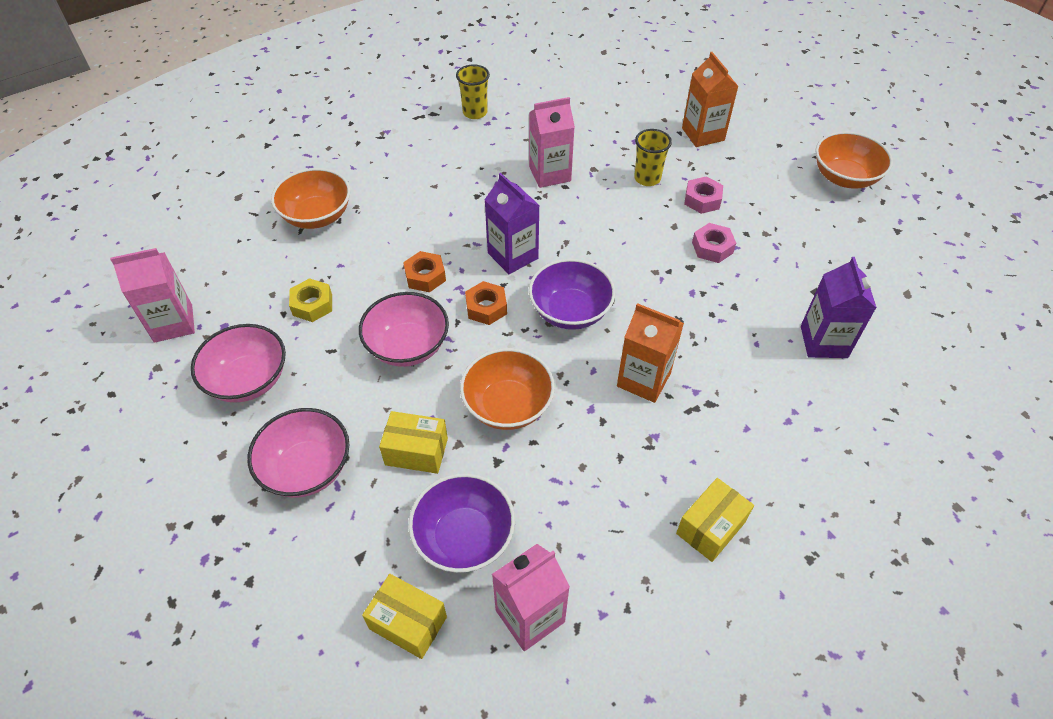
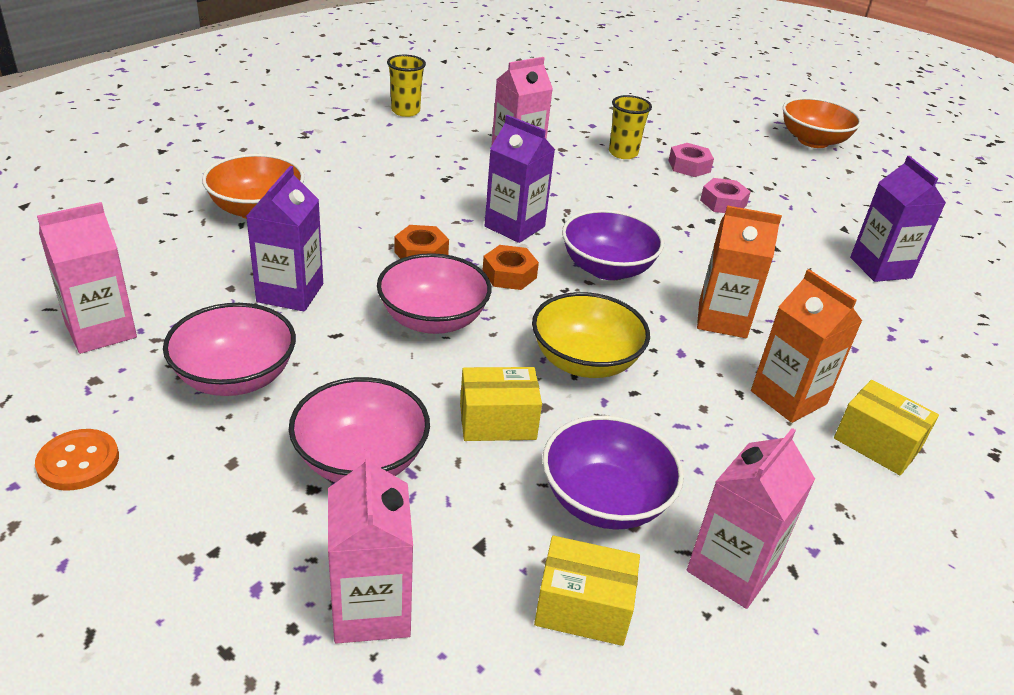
camera: 20 degrees left, 15 degrees down
yellow nut [289,278,332,322] -> purple carton [246,166,323,312]
orange bowl [460,348,555,430] -> yellow bowl [532,292,650,378]
yellow box [676,478,754,562] -> yellow box turned 75 degrees counterclockwise [834,380,939,475]
orange carton [682,52,739,147] -> orange carton moved to [751,269,862,423]
none -> orange button [35,429,119,491]
none -> pink carton [328,452,413,644]

